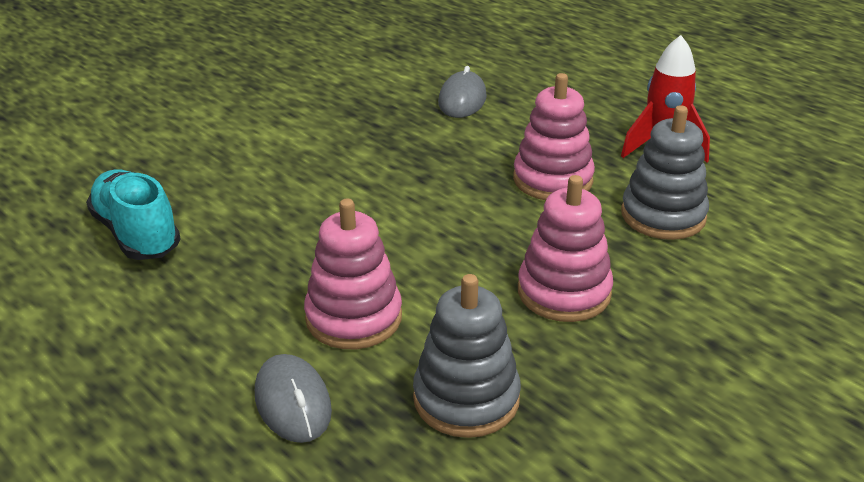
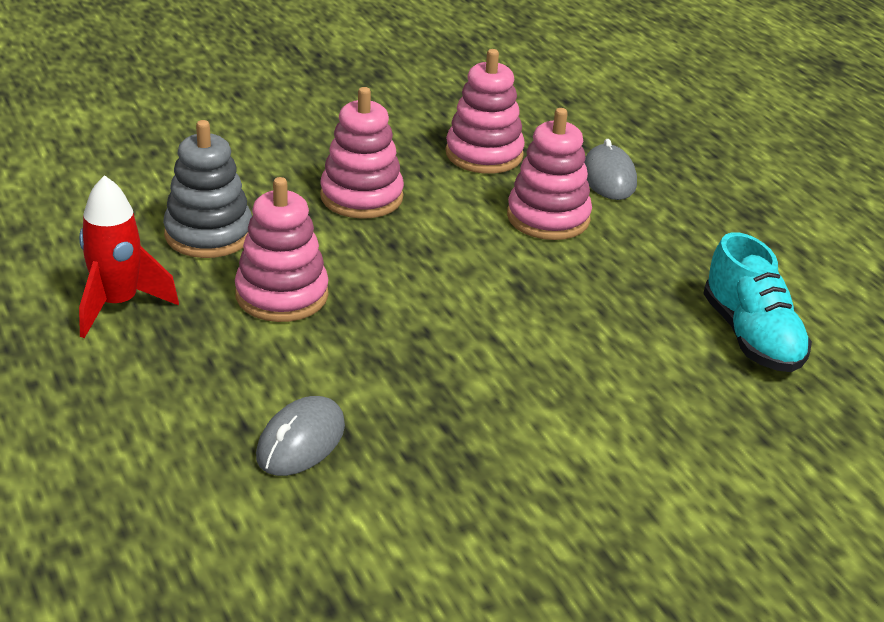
camera: 165 degrees left, 0 degrees up
grey stacking toy [413,274,521,438] -> pink stacking toy [446,49,525,174]

